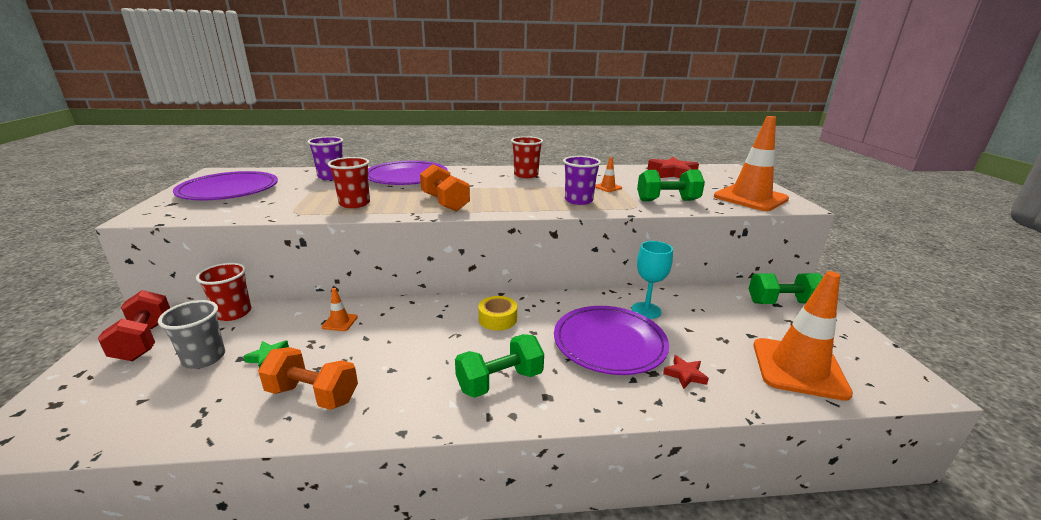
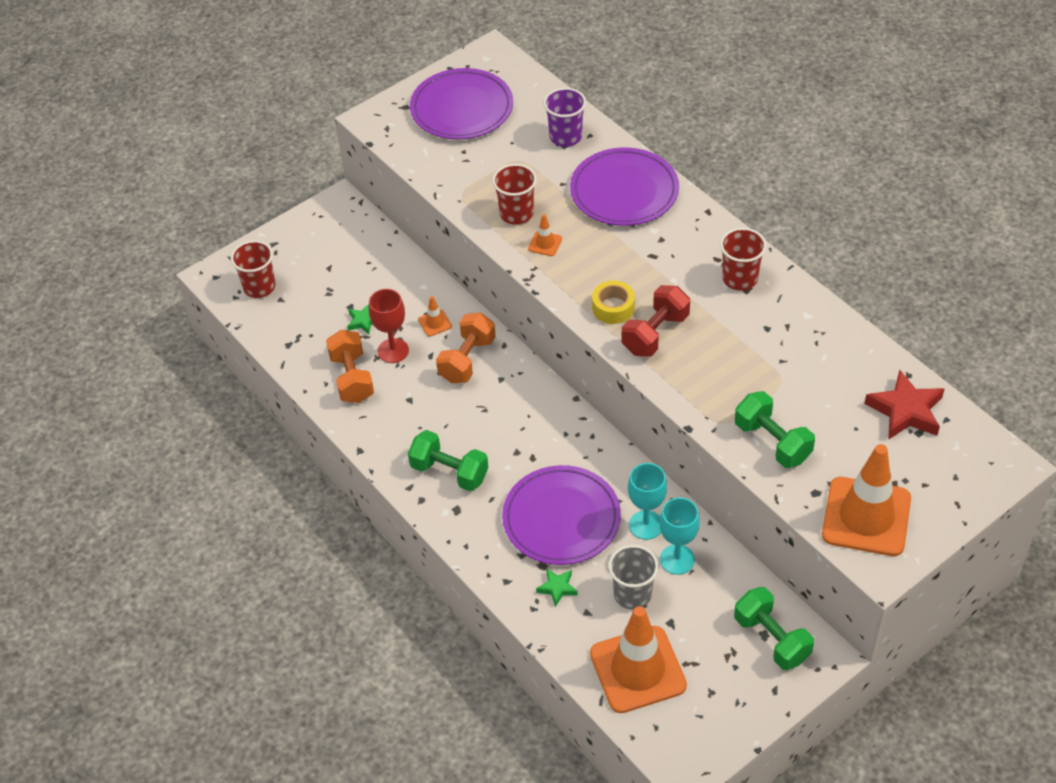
camera: 60 degrees right, 25 degrees up
red dumbbell [98,290,170,361] -> red dumbbell moved to [622,285,690,357]
grey cup [158,300,225,369] -> grey cup moved to [608,545,658,610]
red cup [196,263,251,321] -> red cup moved to [231,240,275,298]
orange dumbbell [420,164,470,212] -> orange dumbbell moved to [436,313,496,383]
yellow tape [478,296,517,331] -> yellow tape moved to [592,281,635,324]
purple cup [563,156,601,205] -> none
orange traffic cone [595,157,622,192] -> orange traffic cone moved to [528,214,562,256]
red star [663,355,709,389] -> green star [536,568,578,607]
none -> red goblet [369,289,409,363]
none -> turquoise goblet [660,498,700,575]

